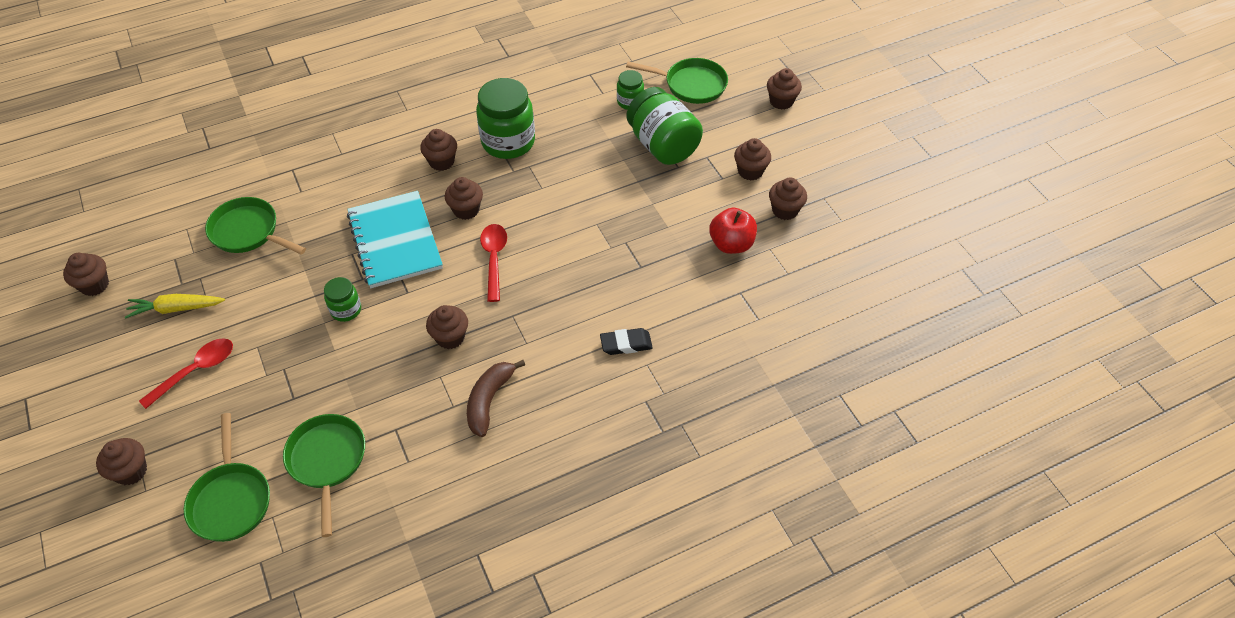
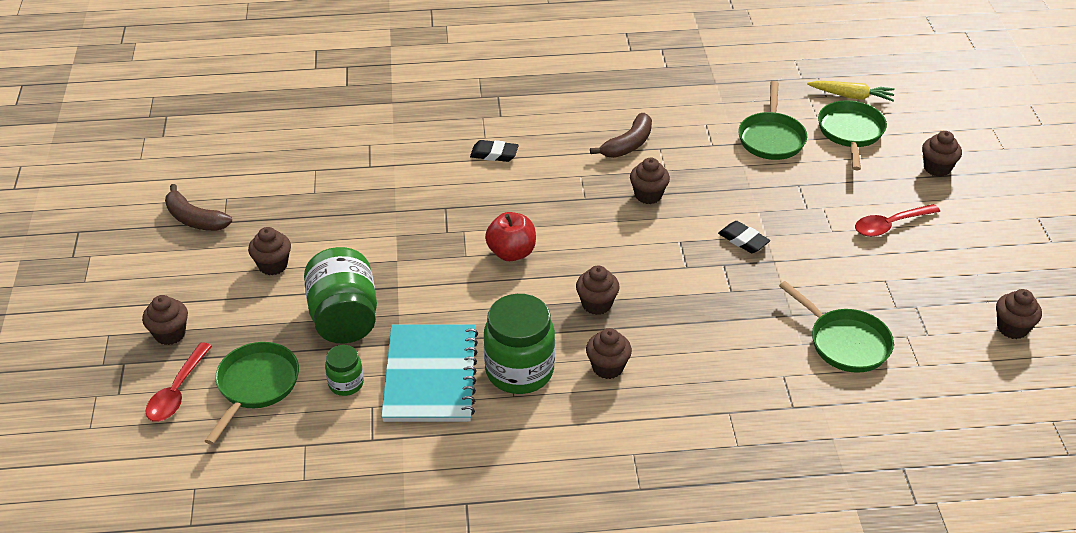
camera: 160 degrees left, 10 degrees down
yellow carrot [125,294,225,319] -> yellow carrot moved to [807,81,895,102]
green jar [324,277,361,322] -> black eraser [718,221,770,253]
turquoise notebook [347,191,443,288] -> turquoise notebook moved to [381,324,478,422]
red spoon [480,224,507,302] -> red spoon moved to [145,342,212,422]
green pan [626,58,728,104] -> green pan turned 75 degrees clockwise [205,342,299,445]
red apple [709,208,757,254] -> red apple moved to [485,212,536,261]
brown cupcake [769,177,807,220] -> none
none -> brown banana [165,184,232,231]

